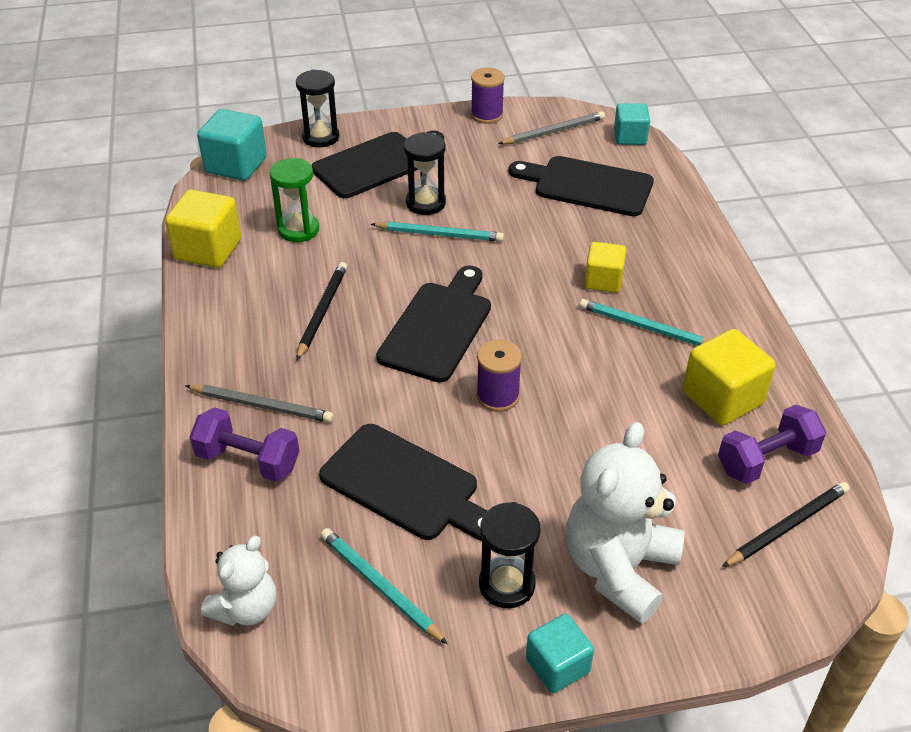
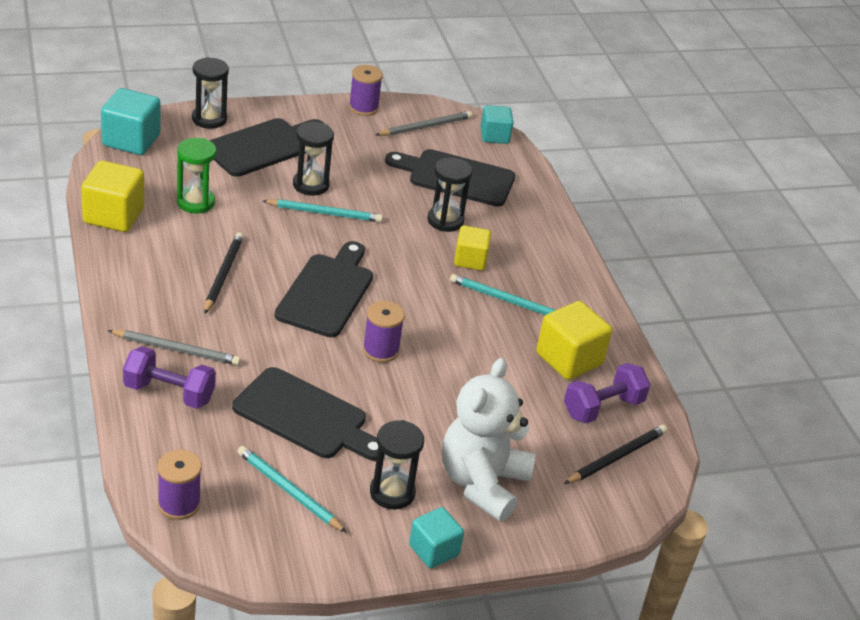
camera: 10 degrees left, 5 degrees down
white teddy bear [201,536,276,626] -> purple spool [158,450,202,520]
none -> black hourglass [427,158,473,232]

